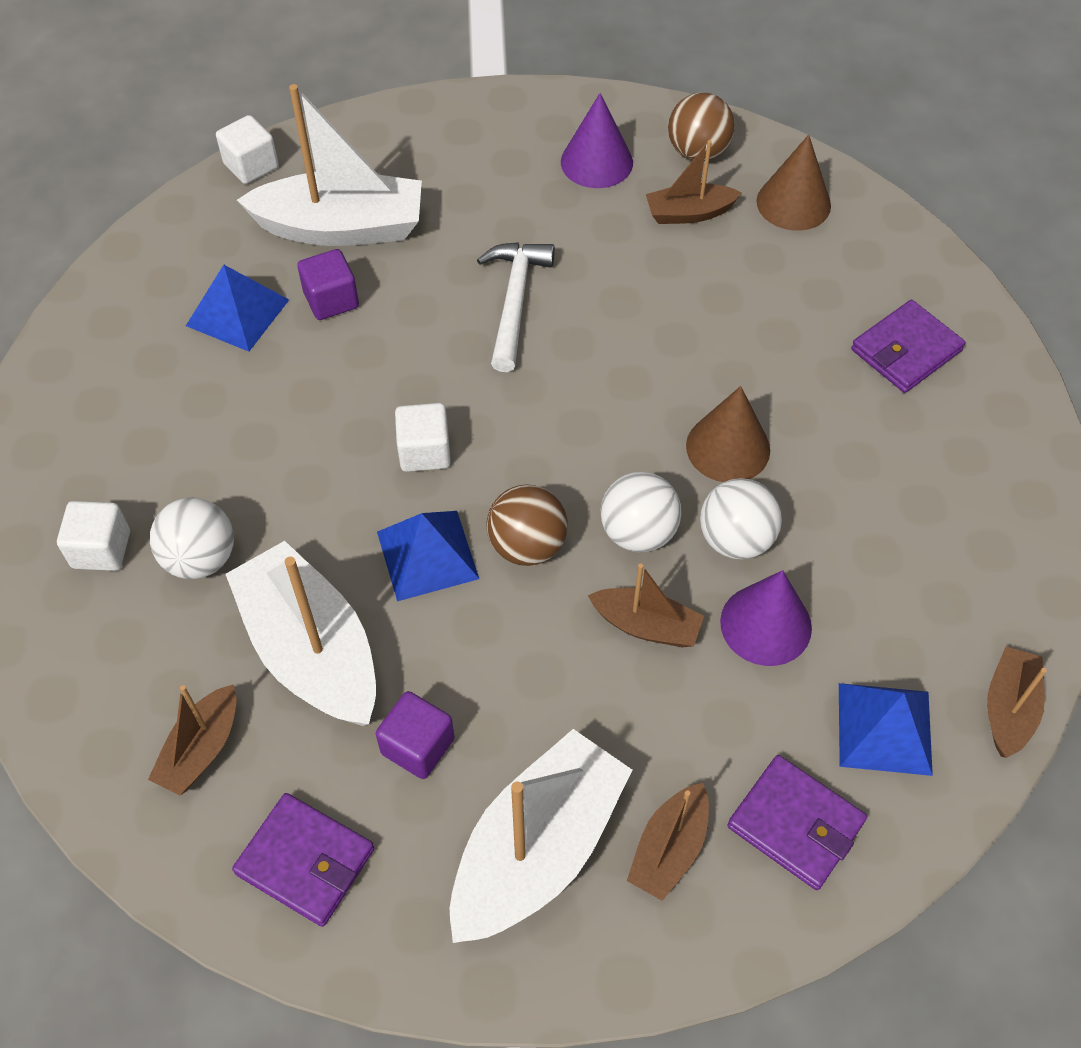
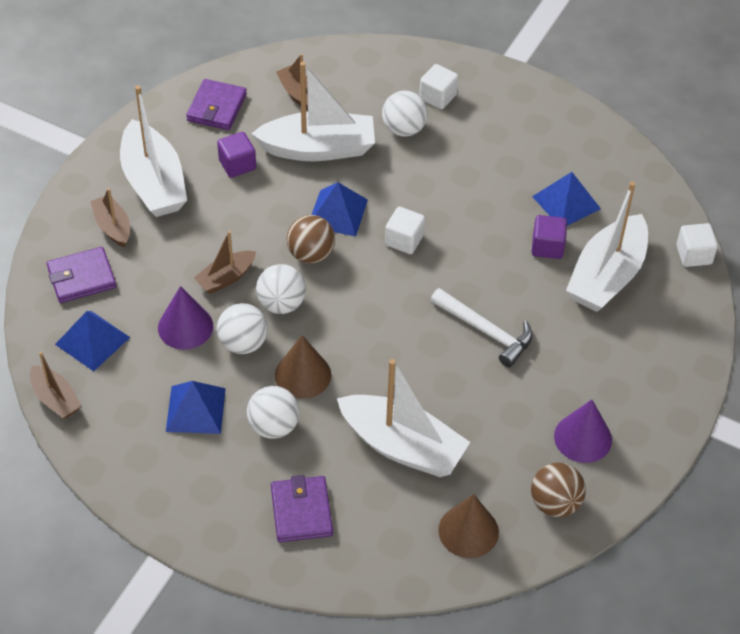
camera: 120 degrees right, 5 degrees down
purple wallet [232,793,374,927] -> purple wallet turned 45 degrees counterclockwise [186,79,247,130]
brown boat [646,140,741,224] -> none
none -> blue pyramid [166,381,226,434]
none -> white ball [247,386,300,439]
none -> white boat [337,359,470,477]

